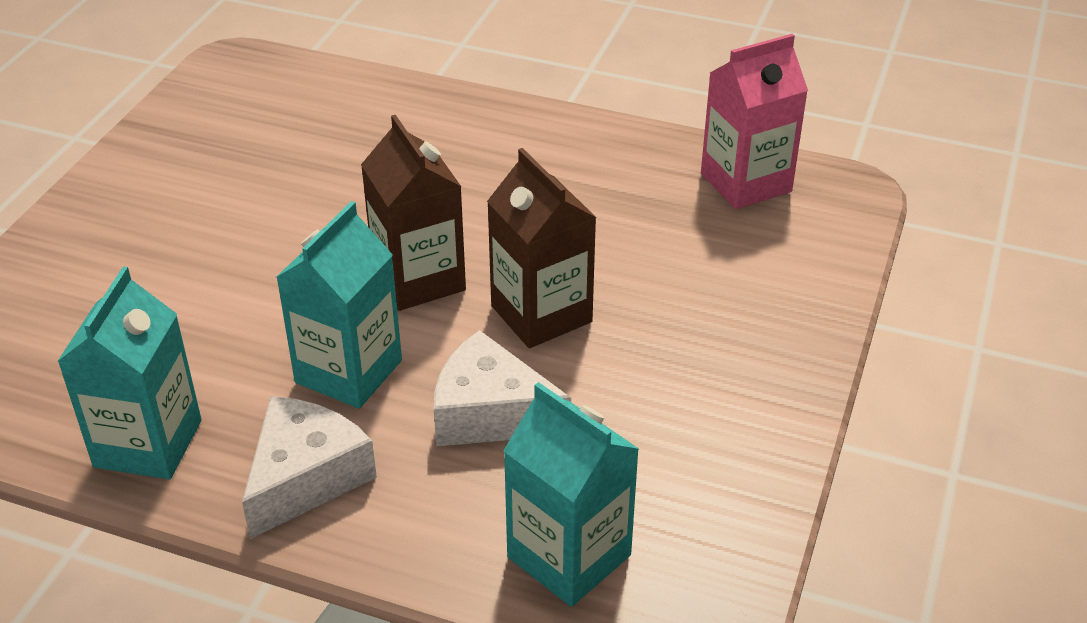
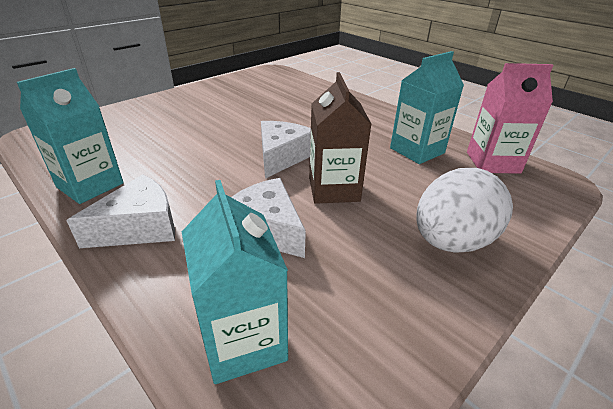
camera: 25 degrees right, 5 degrees down
turquoise carton [276,201,402,409] -> turquoise carton moved to [390,51,464,164]
brown carton [361,115,466,311] -> white cheese [261,121,311,179]
none -> white egg [416,168,513,253]

